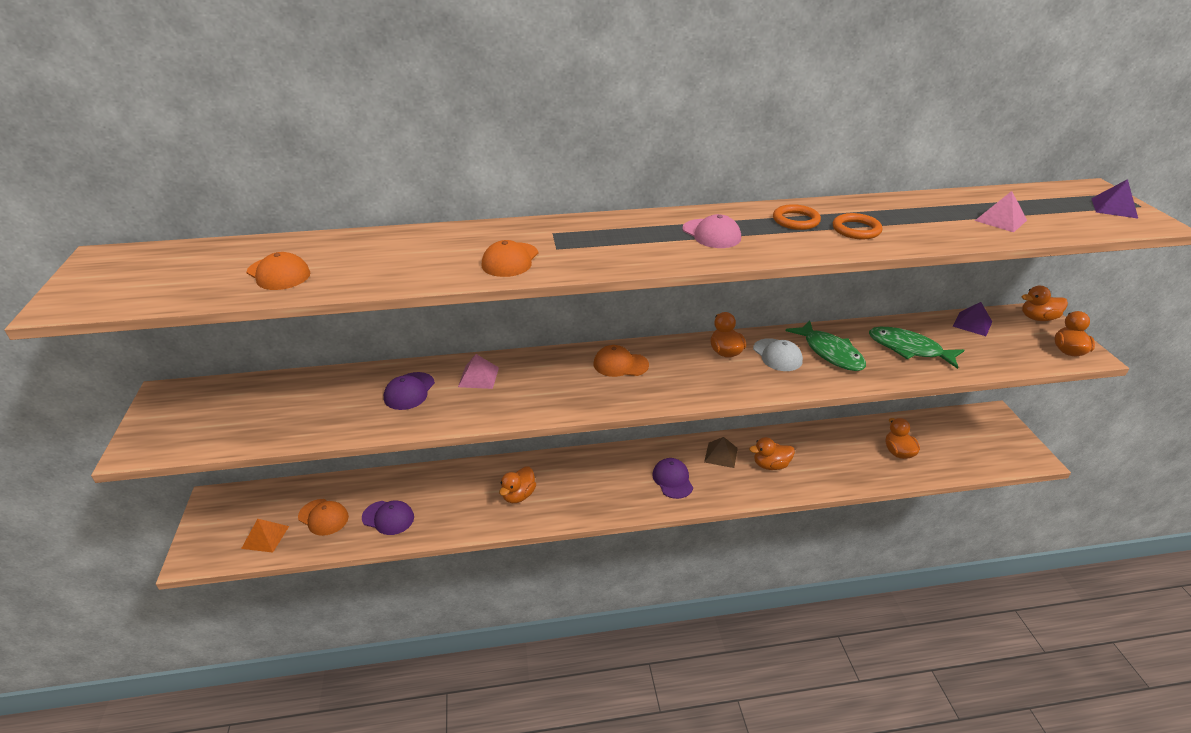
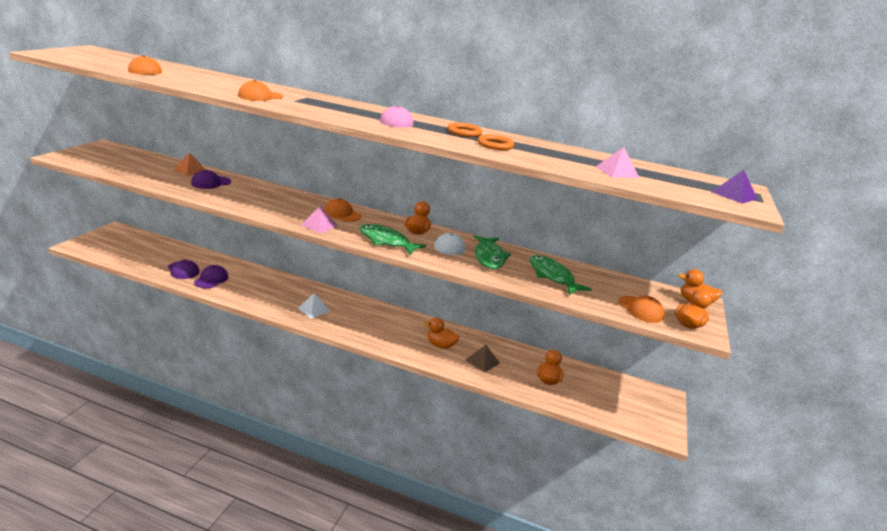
camera: 25 degrees right, 10 degrees down
orange pyramid [241,519,289,553] -> orange pyramid moved to [174,152,206,176]
orange cap [298,499,349,536] -> orange cap moved to [618,296,665,323]
pink pyramid [458,354,499,389] -> pink pyramid moved to [301,206,338,233]
orange duck [499,467,536,503] -> none
purple cap [652,458,693,499] -> purple cap moved to [194,265,228,288]
brown pyramid [704,437,738,468] -> brown pyramid moved to [466,345,500,372]
purple pyramid [953,302,992,336] -> none
none -> white pyramid [298,293,331,319]
none -> green fish [360,224,427,255]

